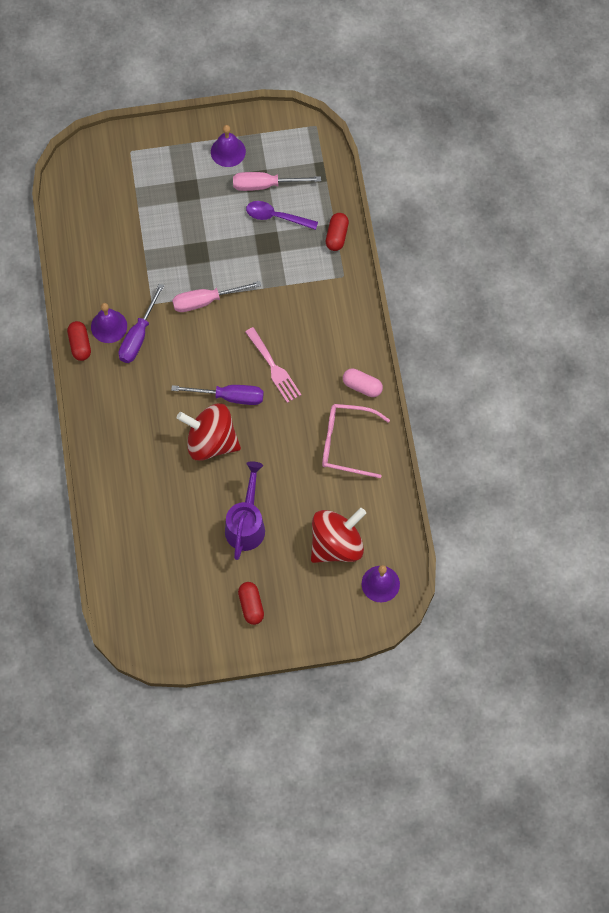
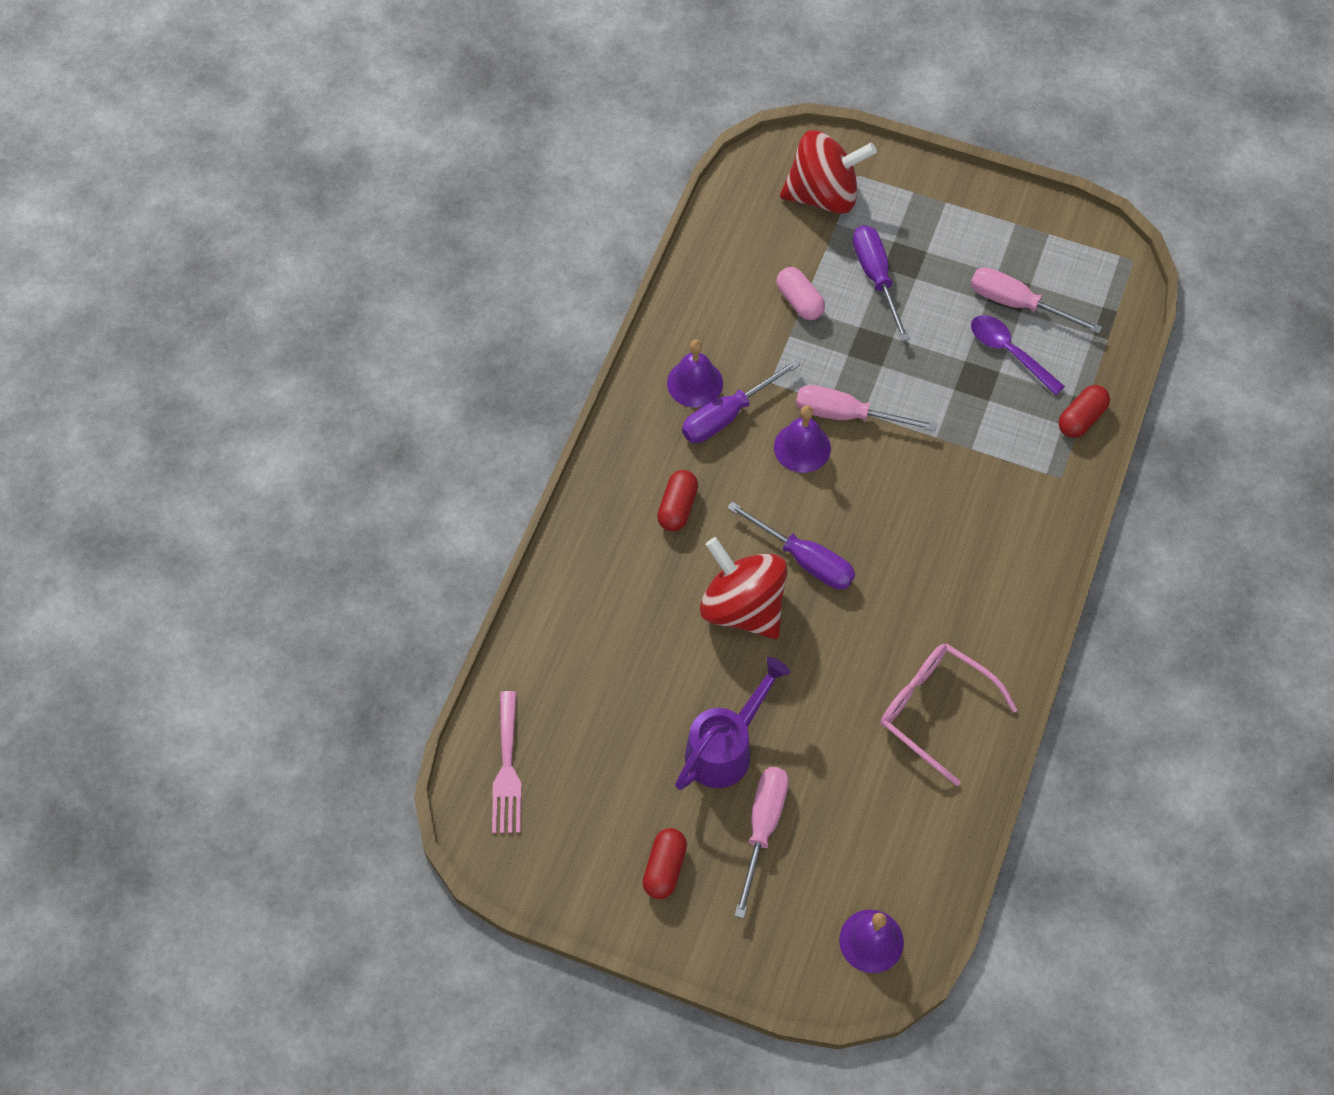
camera: 30 degrees right, 5 degrees down
red capsule [67,321,91,361] -> red capsule moved to [657,470,698,531]
purple bell [211,125,246,167] -> purple bell moved to [774,405,831,473]
pink fork [245,327,302,403] -> pink fork moved to [492,691,521,833]
red spinning top [311,508,366,563] -> red spinning top moved to [780,130,877,214]
pink capsule [343,369,383,397] -> pink capsule moved to [776,267,825,320]
none -> pink screwdriver [735,767,789,918]
none -> purple screwdriver [853,225,910,341]

